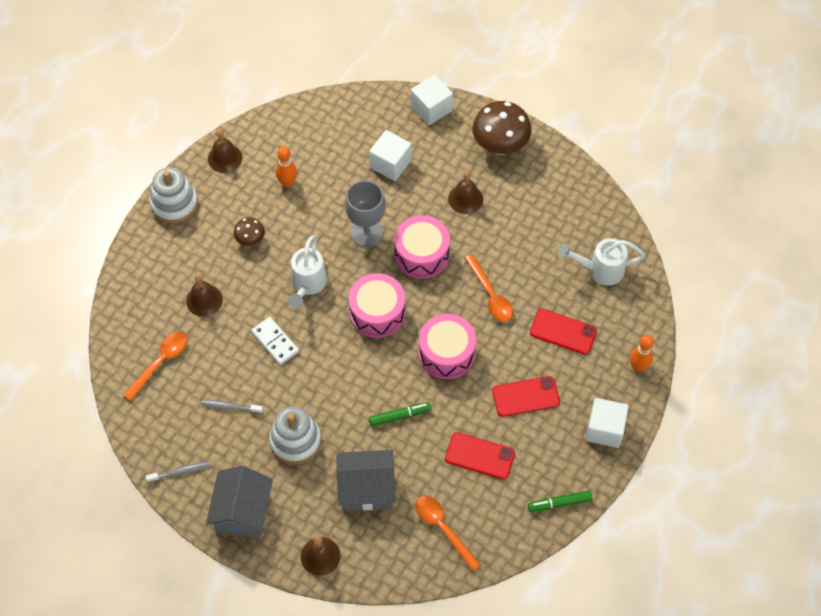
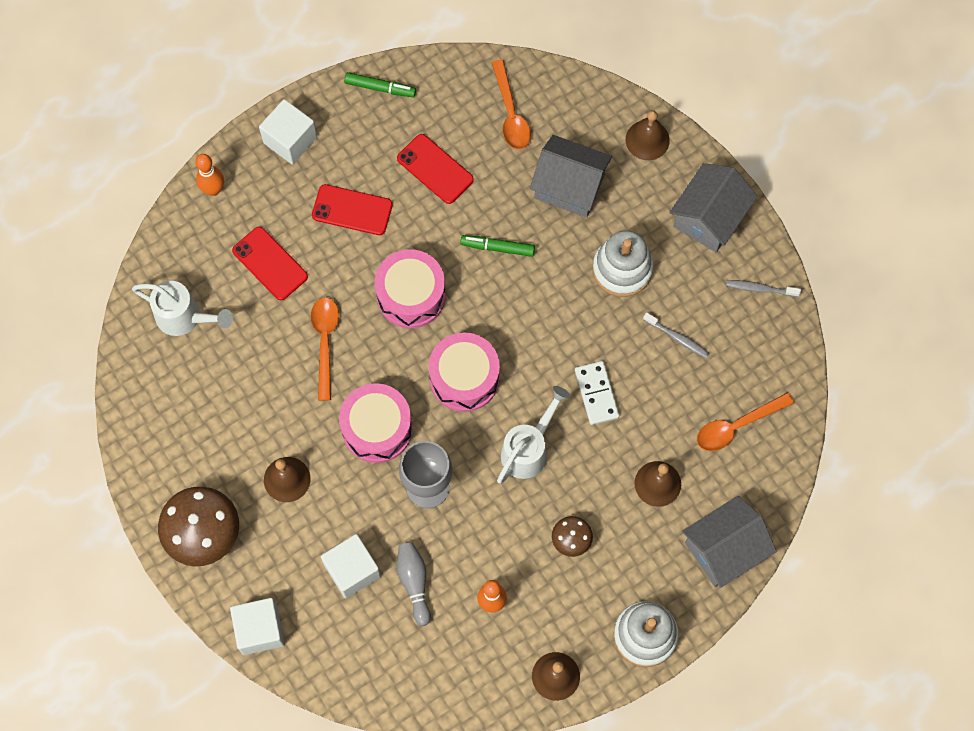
camera: 155 degrees left, 10 degrees up
none -> grey bowling pin [397,542,431,626]
none -> grey house [682,496,777,588]

